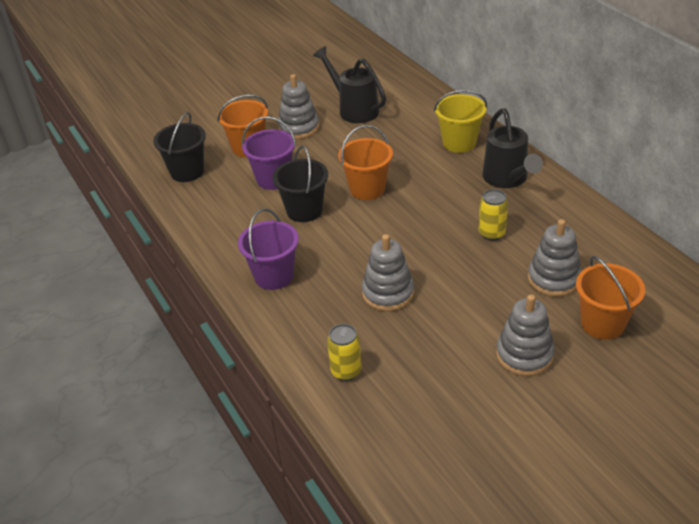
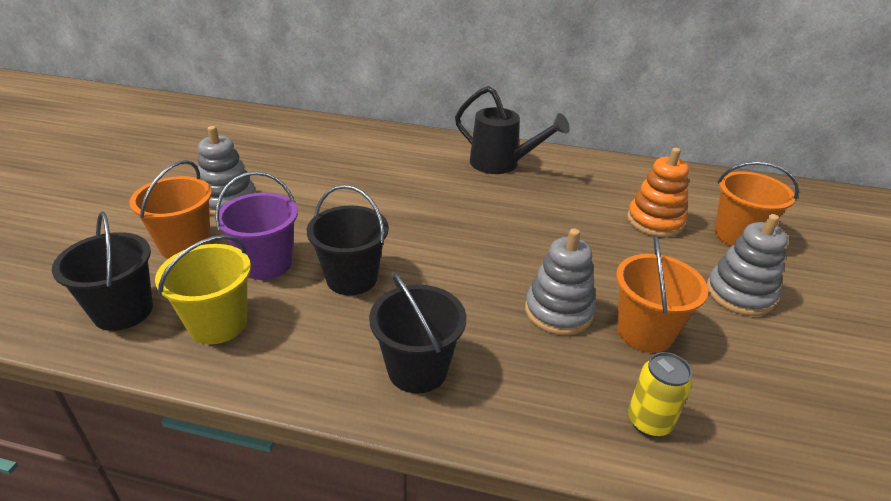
camera: 50 degrees left, 5 degrees down
purple bucket [238,208,299,290] -> black bucket [369,272,466,394]
black watering can [313,46,386,123] -> none
orange bucket [338,125,393,200] -> orange bucket moved to [616,235,708,353]
yellow bucket [434,90,487,153] -> yellow bucket moved to [155,235,251,344]
yellow can [479,189,508,241] -> none
grey stacking toy [528,219,582,297] -> orange stacking toy [627,148,689,237]

